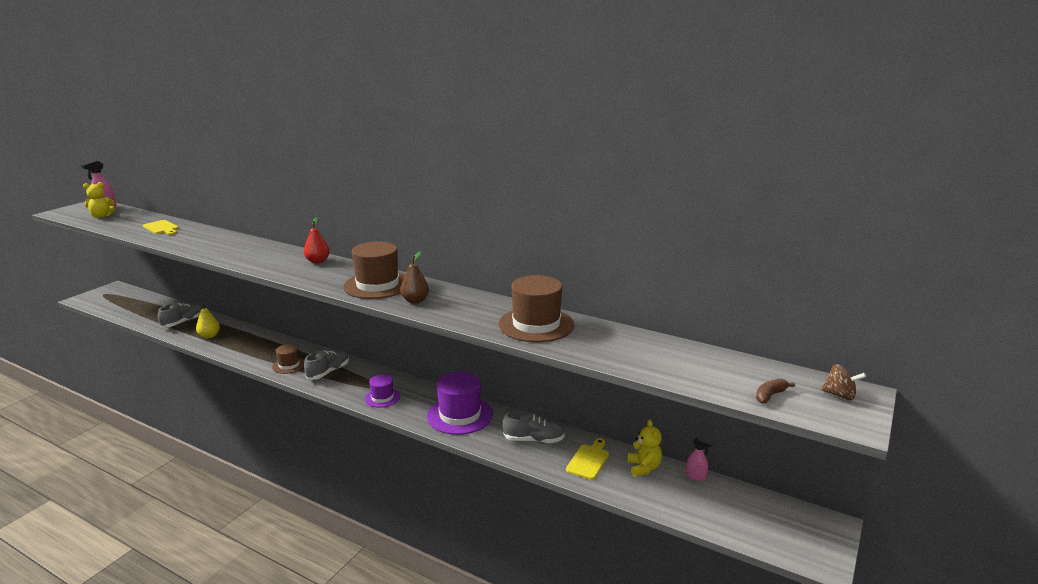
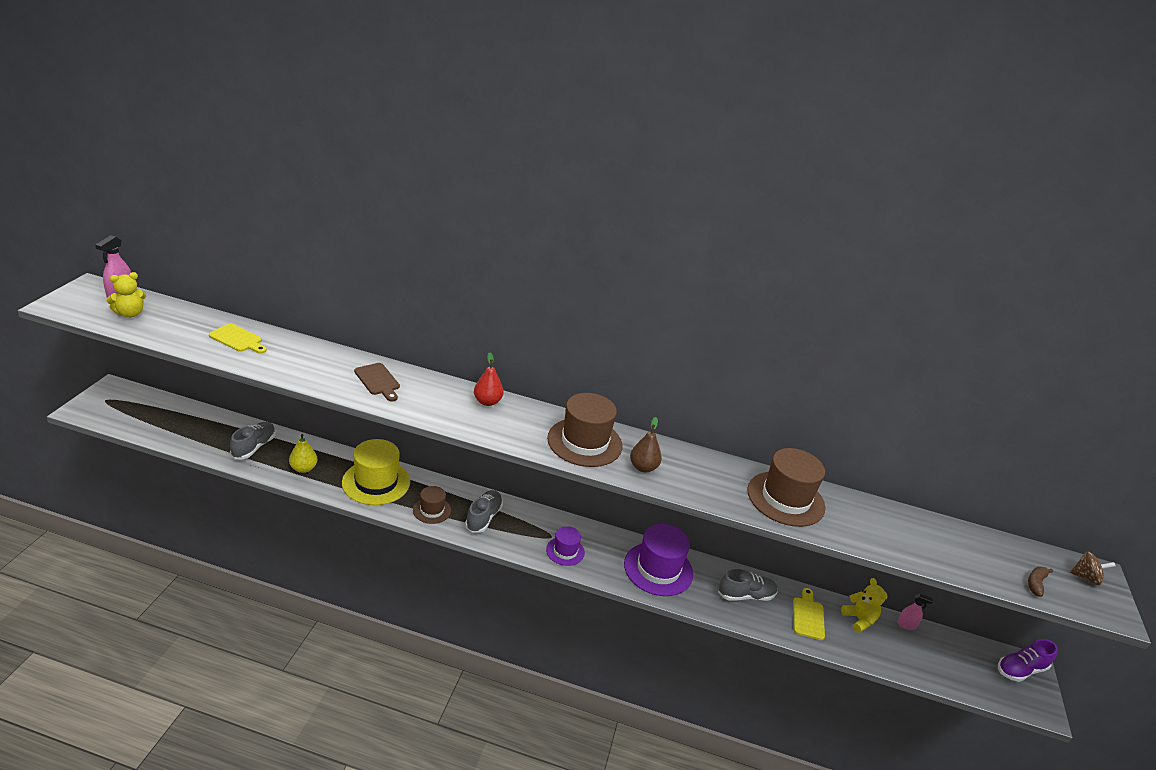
camera: 20 degrees left, 10 degrees up
none -> yellow hat [342,439,410,505]
none -> brown cutting board [354,363,400,401]
none -> purple shoe [998,639,1058,682]

